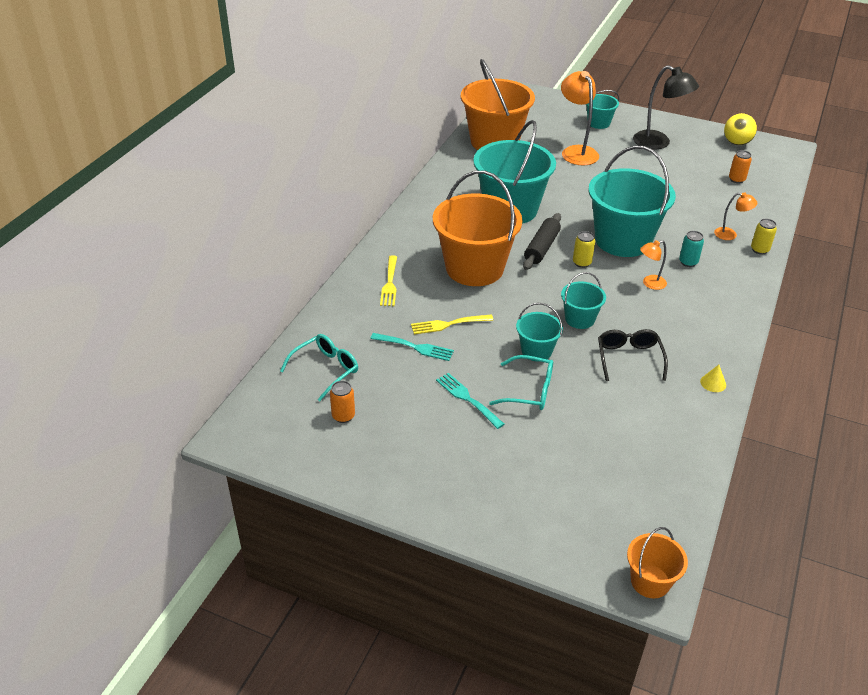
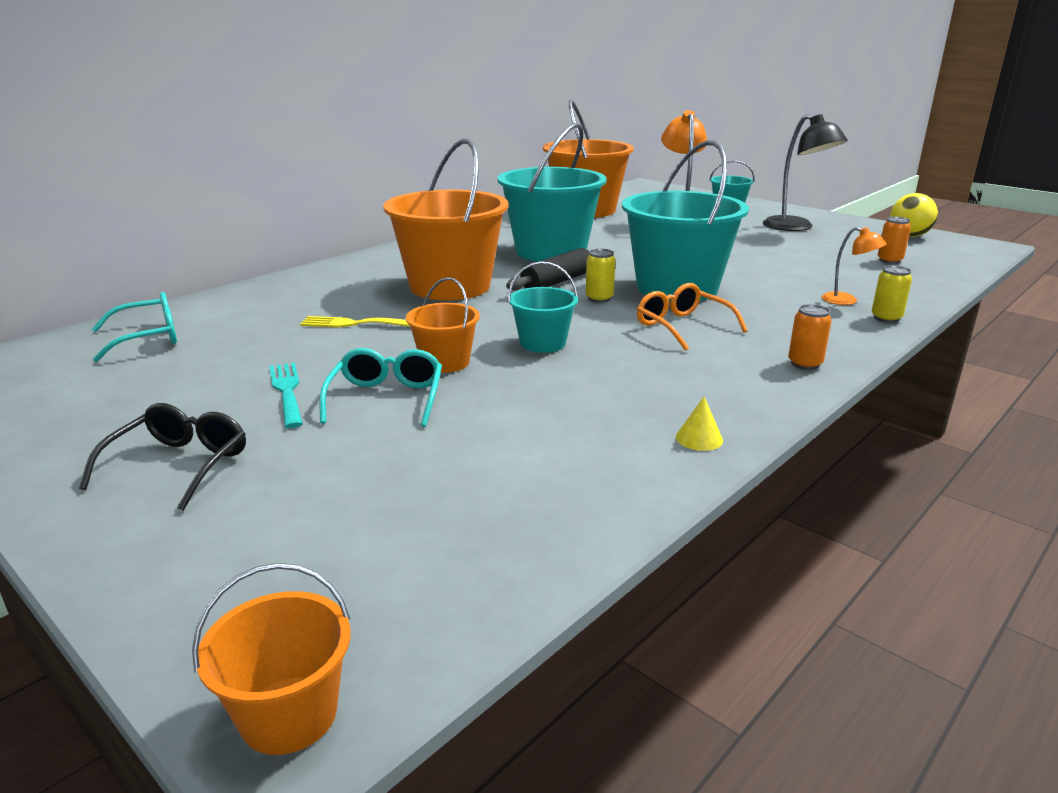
camera: 20 degrees right, 15 degrees down
orange can [330,381,355,423] -> orange can moved to [788,304,832,370]
turquoise fork [370,333,454,361] -> none
yellow fork [380,255,397,306] -> none
turquoise glasses [489,355,553,410] -> turquoise glasses turned 120 degrees counterclockwise [319,348,442,427]
turquoise bucket [516,303,563,362] -> orange bucket [406,277,480,373]
black glasses [598,329,668,381] -> black glasses moved to [79,403,246,511]
orange lamp [640,240,667,290] -> orange glasses [637,283,748,351]
turquoise can [679,231,704,267] -> none

